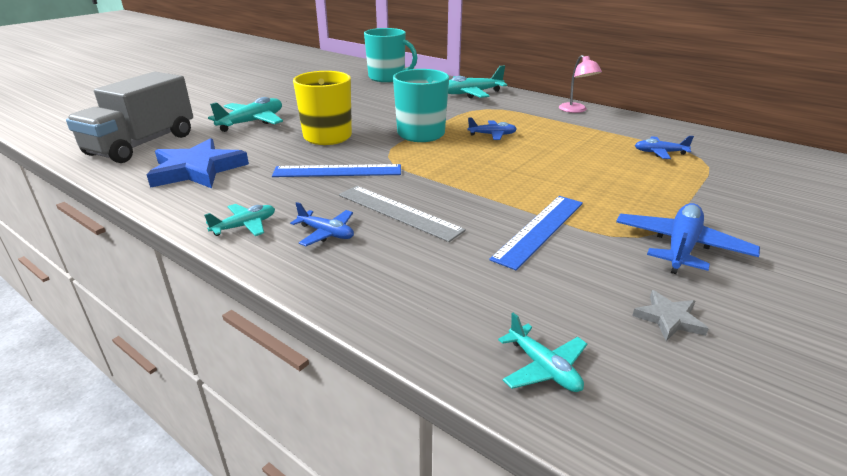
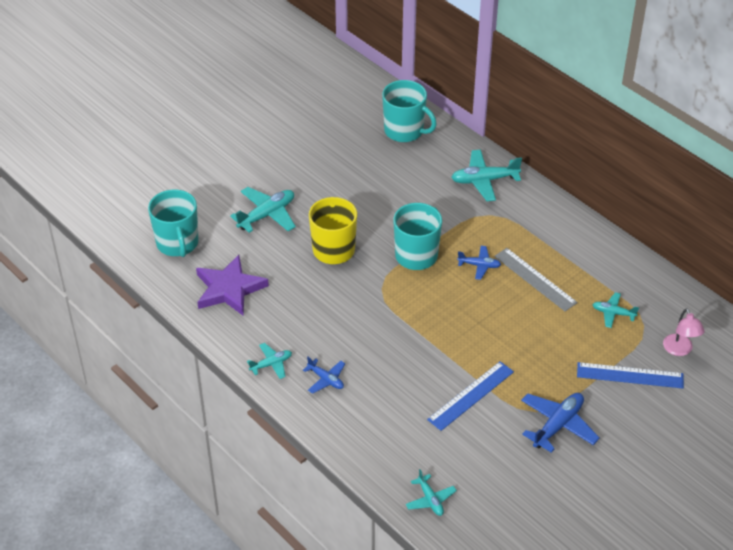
camera: 10 degrees right, 15 degrees up
grey truck [66,72,193,163] -> turquoise mug [148,190,199,257]
blue star [147,138,249,188] -> purple star [196,255,269,316]
blue ruler [272,164,401,177] -> blue ruler moved to [577,362,684,388]
grey ruler [339,186,466,242] -> grey ruler moved to [494,248,578,311]
pink lamp [559,55,602,113] -> pink lamp moved to [663,308,705,356]
grey star [632,290,709,341] -> none
blue plane [635,136,694,159] -> turquoise plane [592,292,639,328]

